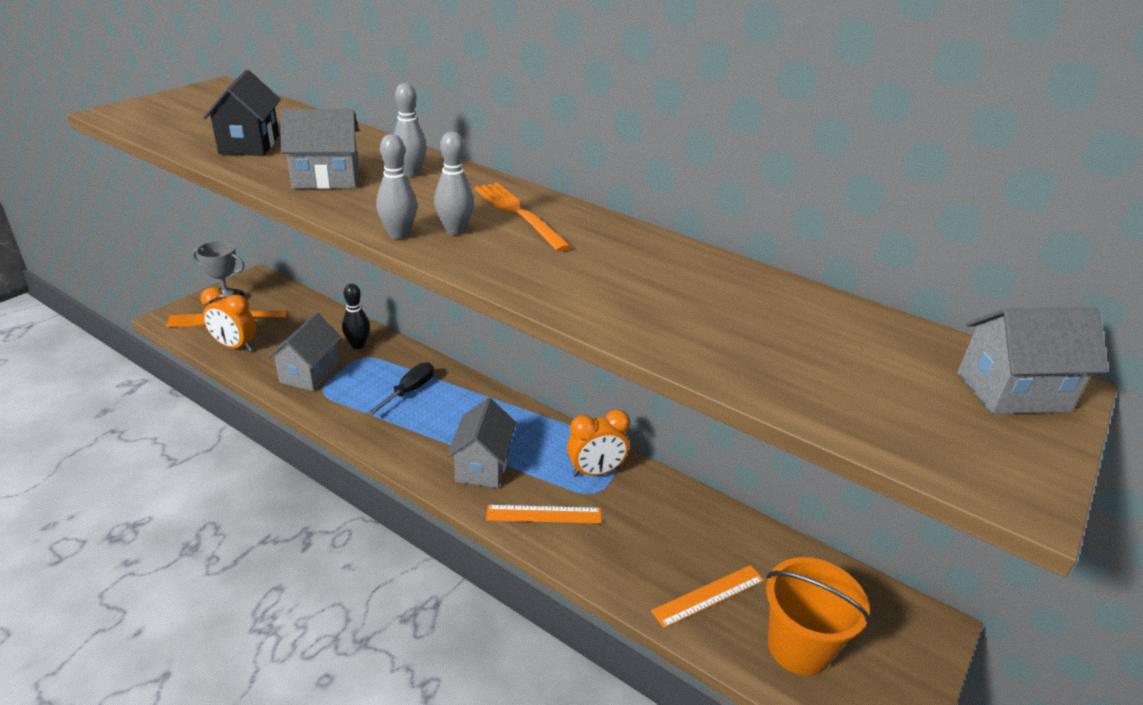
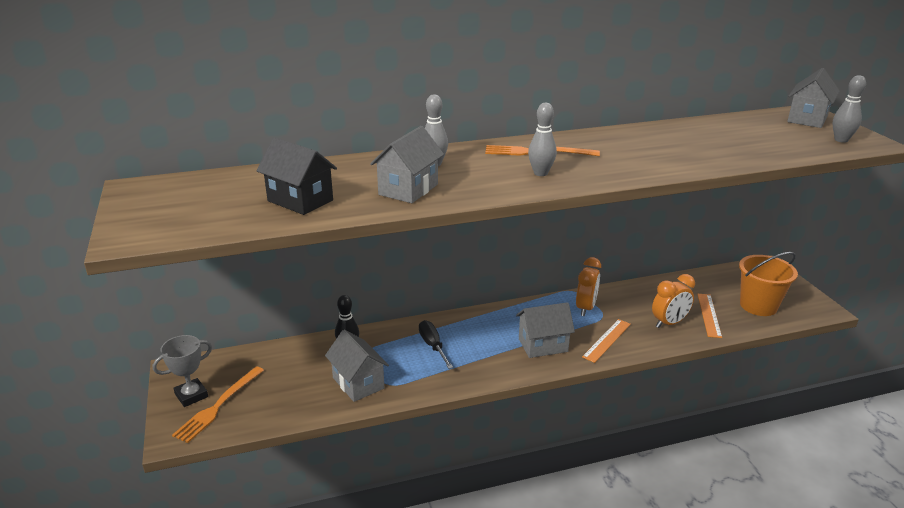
camera: 50 degrees left, 5 degrees down
orange clock [201,287,256,352] -> orange clock moved to [652,274,695,328]
grey bowling pin [376,134,417,239] -> grey bowling pin moved to [833,75,866,143]
grey house [447,398,516,488] -> grey house turned 60 degrees counterclockwise [516,302,575,358]

